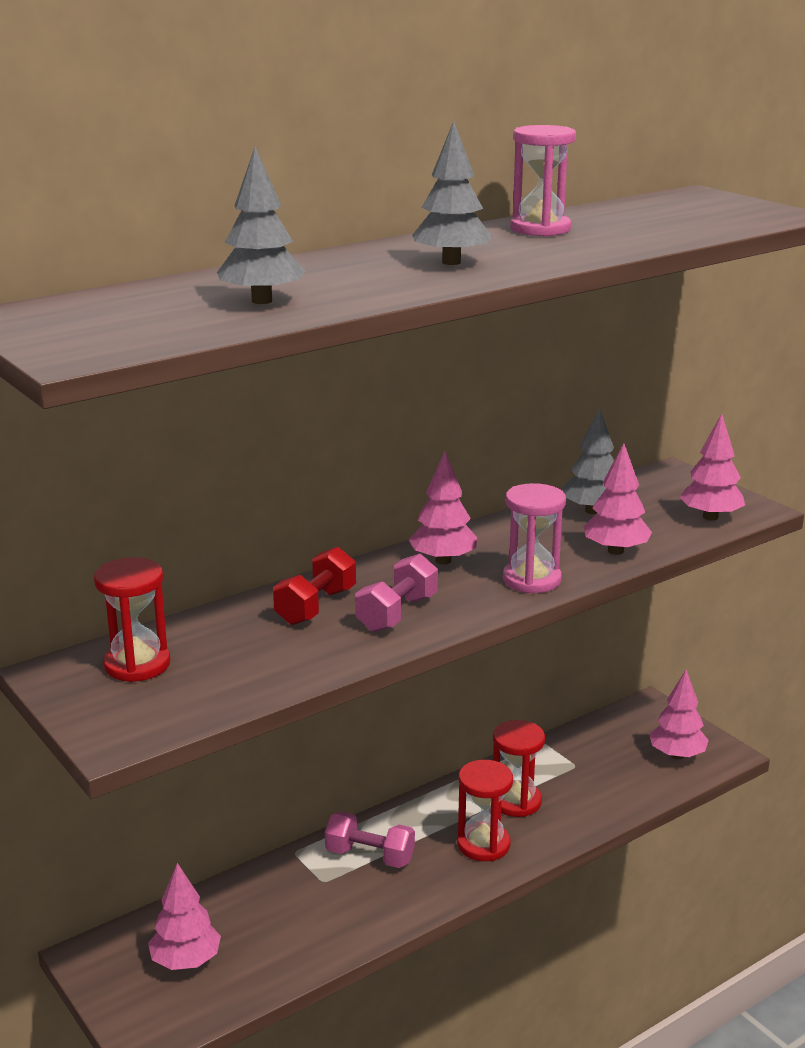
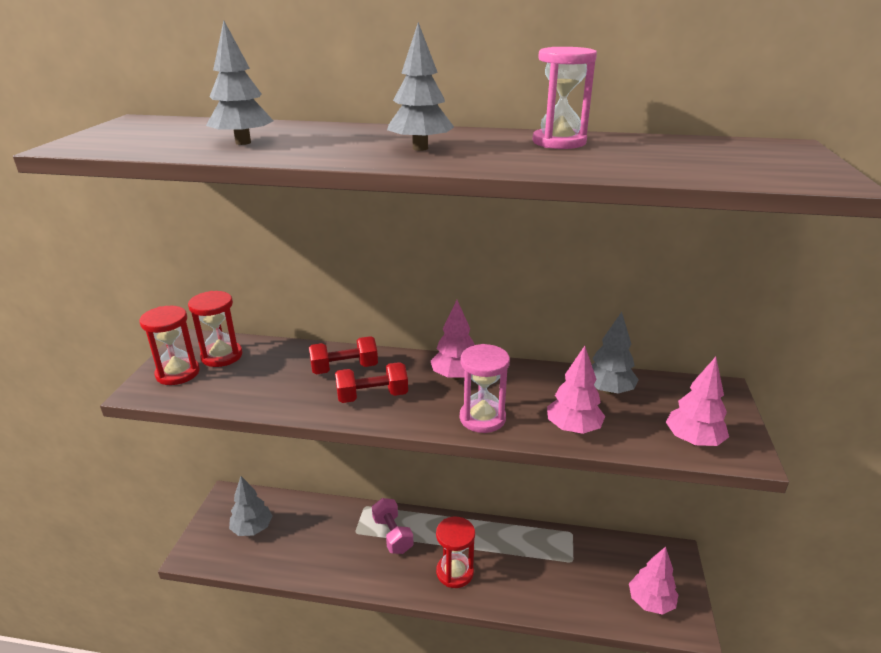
camera: 45 degrees right, 5 degrees up
pink tree [148,863,221,970] -> grey tree [229,476,272,536]
pink dumbbell [355,554,438,632] -> red dumbbell [335,362,408,403]
red hourglass [493,720,545,817] -> red hourglass moved to [140,306,200,385]

